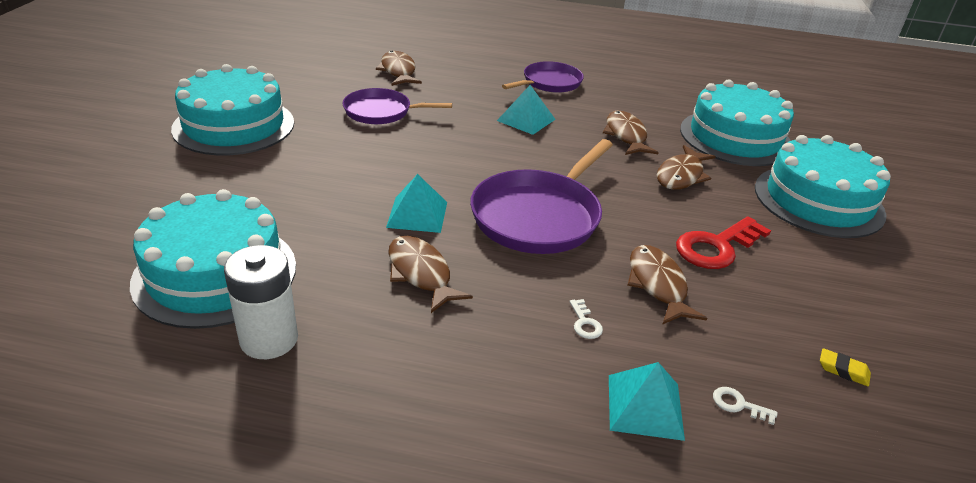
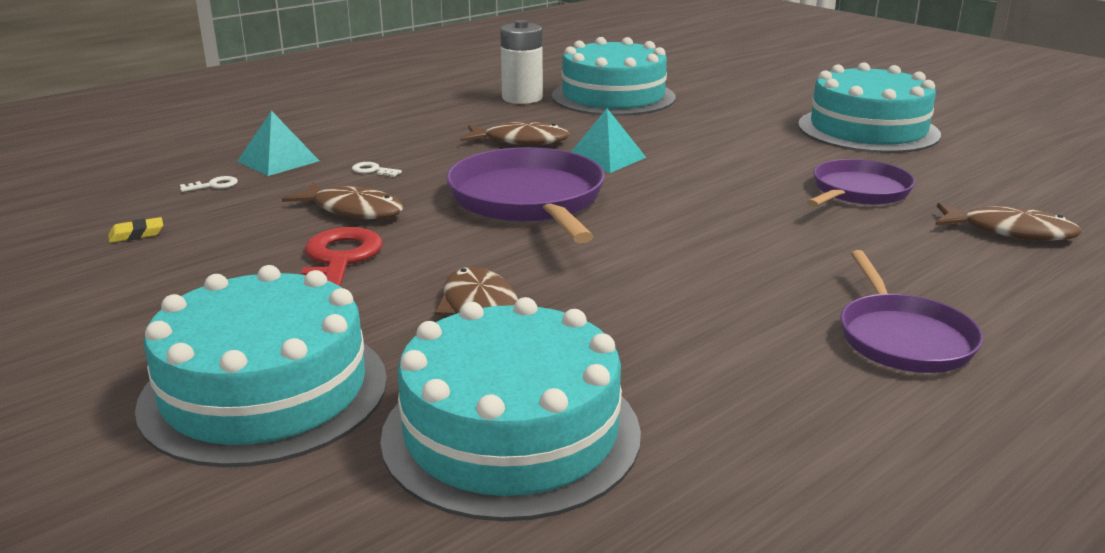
camera: 130 degrees right, 10 degrees down
turquoise pyramid [497,85,556,135] -> none
brown fish [603,111,659,155] -> none

